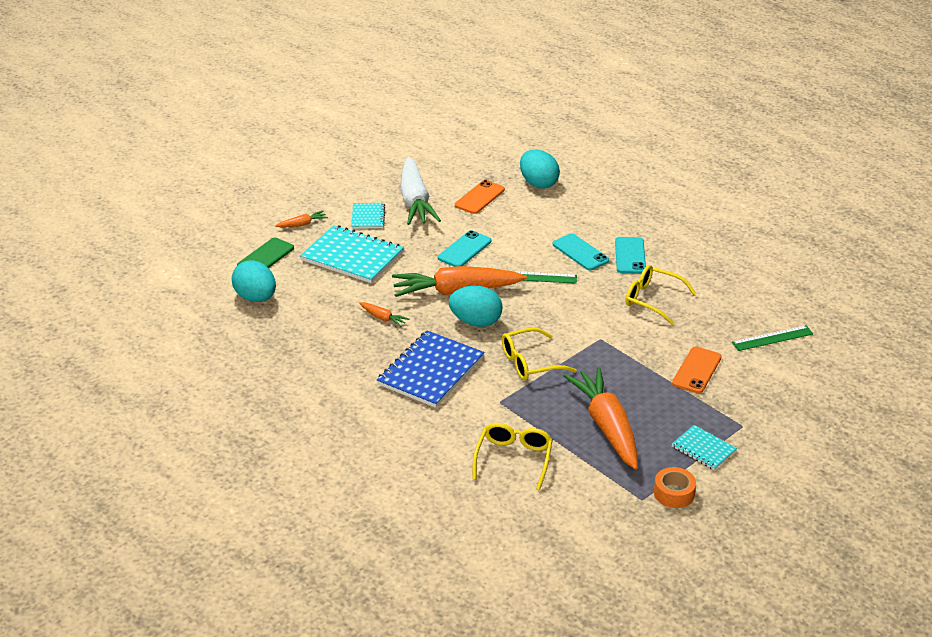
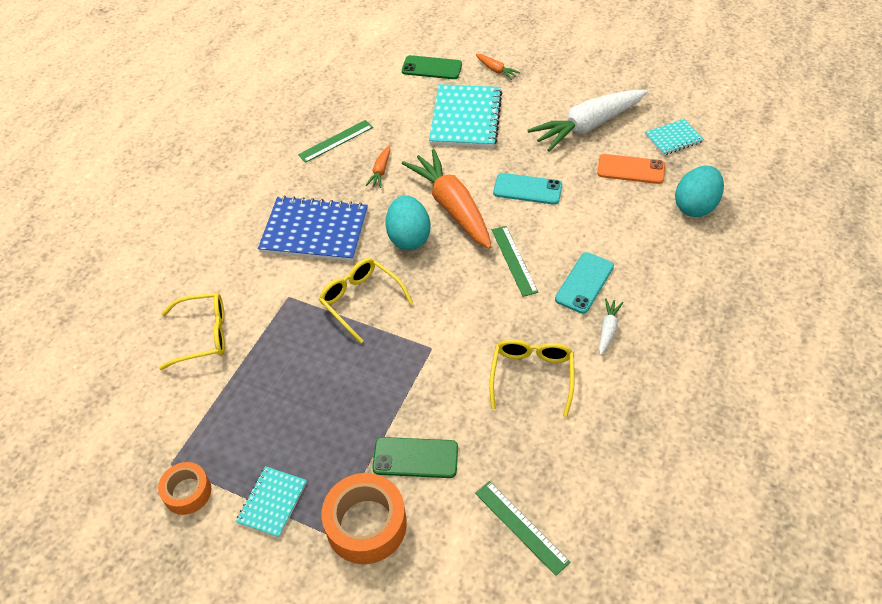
camera: 70 degrees right, 15 degrees up
turquoise egg [232,260,276,302] -> none
turquoise notebook [351,203,385,229] -> turquoise notebook moved to [645,119,704,155]
orange carrot [564,367,638,469] -> none
turquoise phone [615,237,646,274] -> white carrot [599,298,624,355]
orange phone [672,347,722,393] -> green phone [372,437,458,478]
none -> green ruler [298,120,373,163]
none -> orange tape [321,473,407,564]

